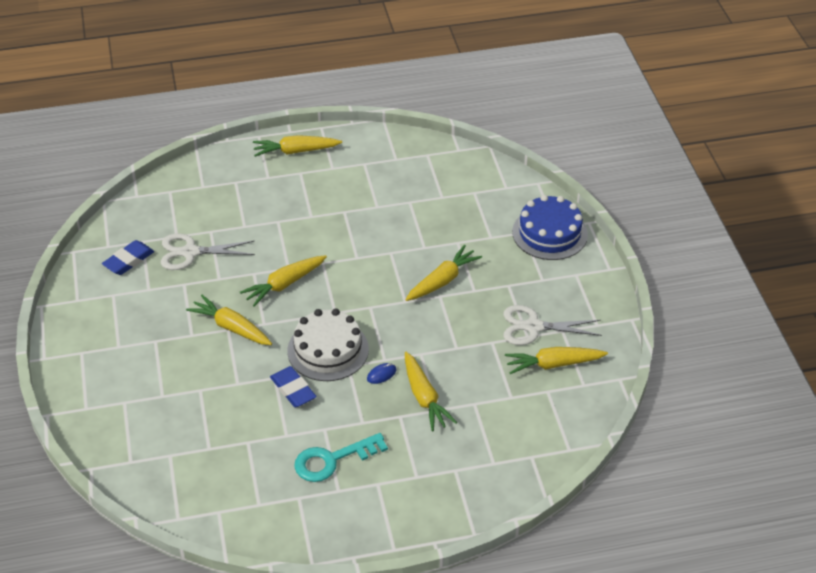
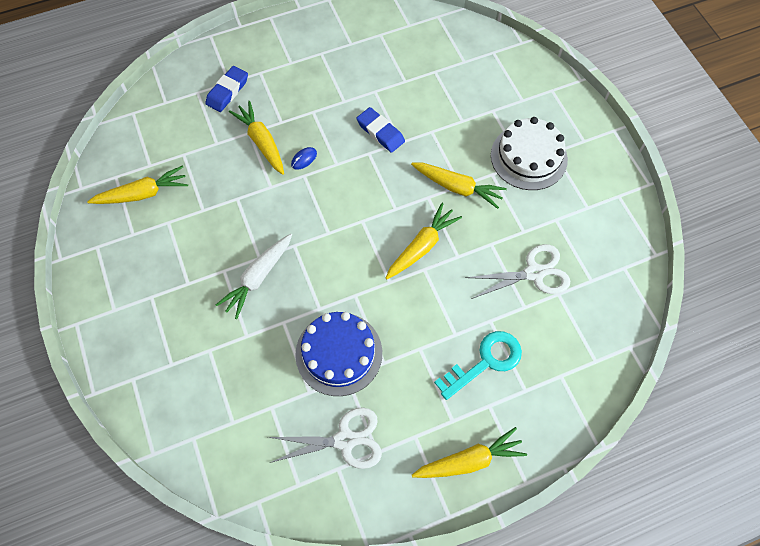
camera: 170 degrees right, 20 degrees up
blue eraser [102,240,154,275] -> blue eraser moved to [206,66,248,112]
white cake [287,309,369,381] -> white cake moved to [491,117,568,190]
turquoise key [294,433,388,482] -> turquoise key moved to [434,331,522,400]
yellow carrot [405,245,482,301] -> white carrot [216,234,292,319]
white scissors [503,305,602,345] -> white scissors moved to [268,407,382,469]
blue cake [512,195,588,260] -> blue cake moved to [295,312,382,396]

